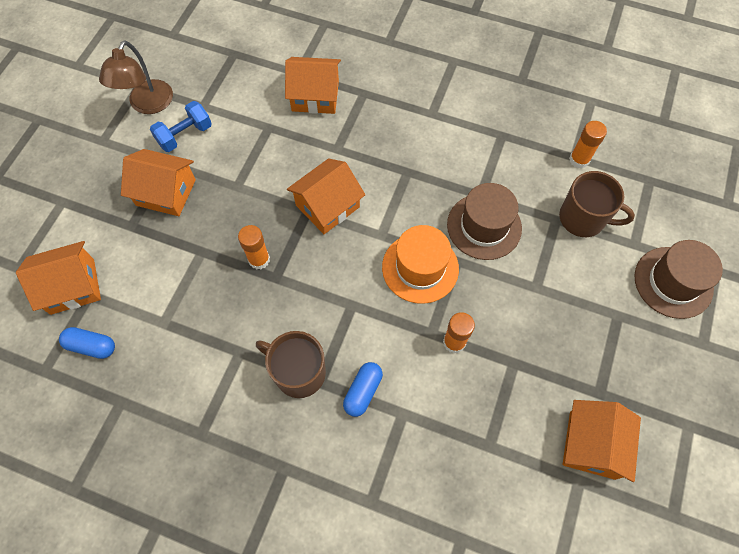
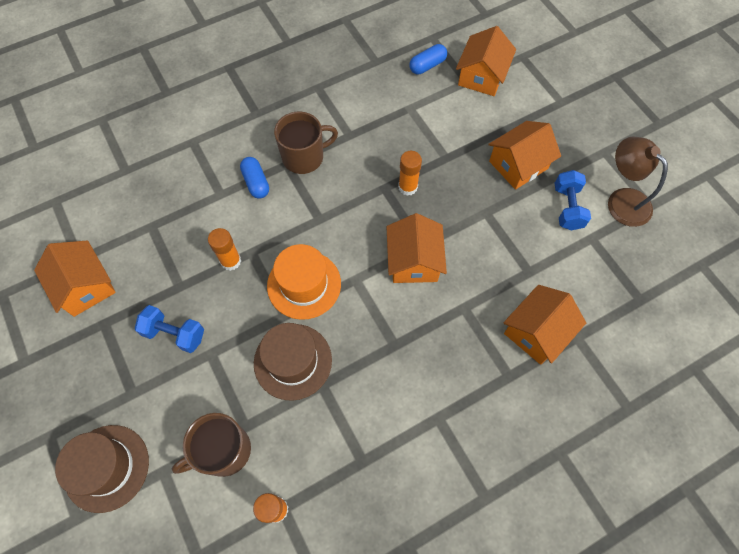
camera: 130 degrees right, 0 degrees up
none -> blue dumbbell [135,305,204,353]

